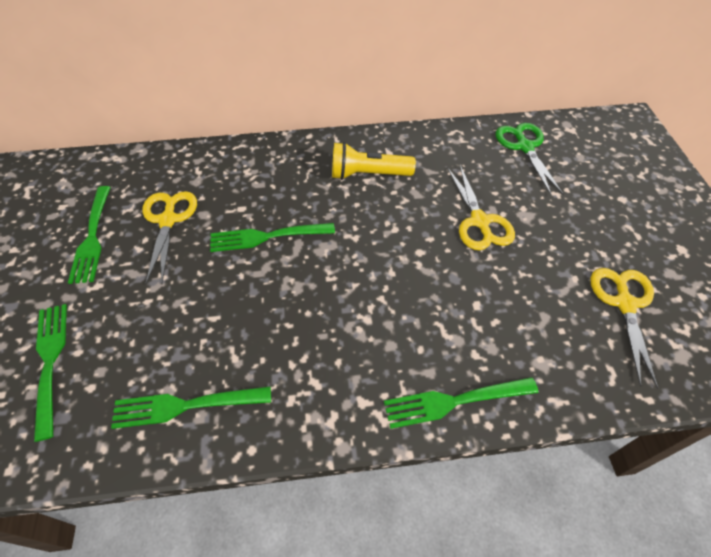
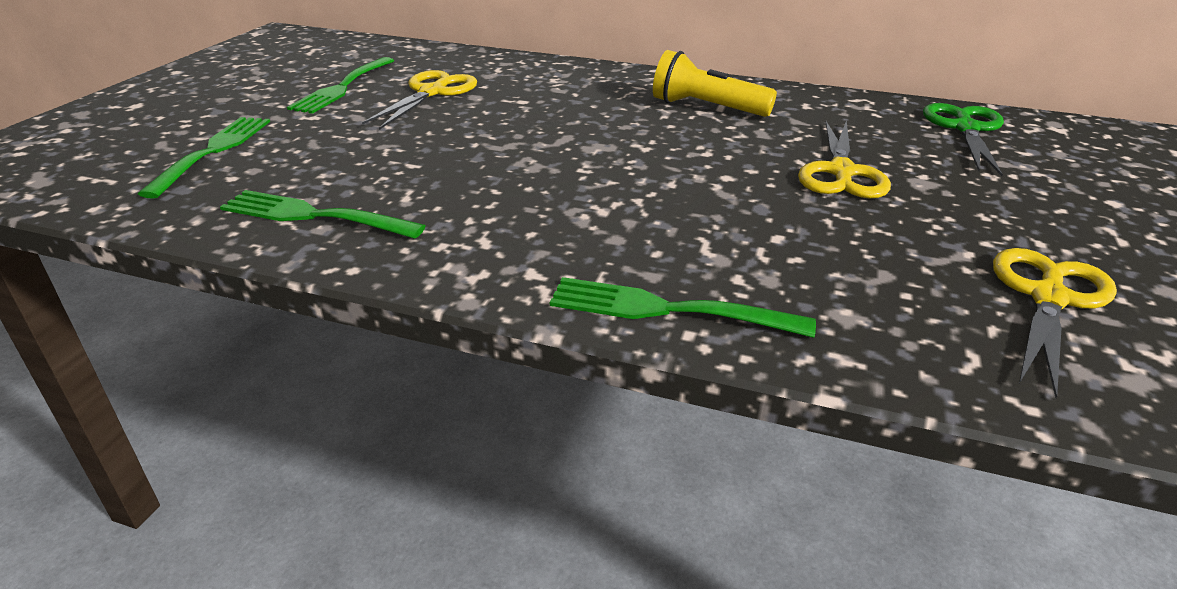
camera: 25 degrees right, 20 degrees down
green fork [210,223,335,252] -> none

